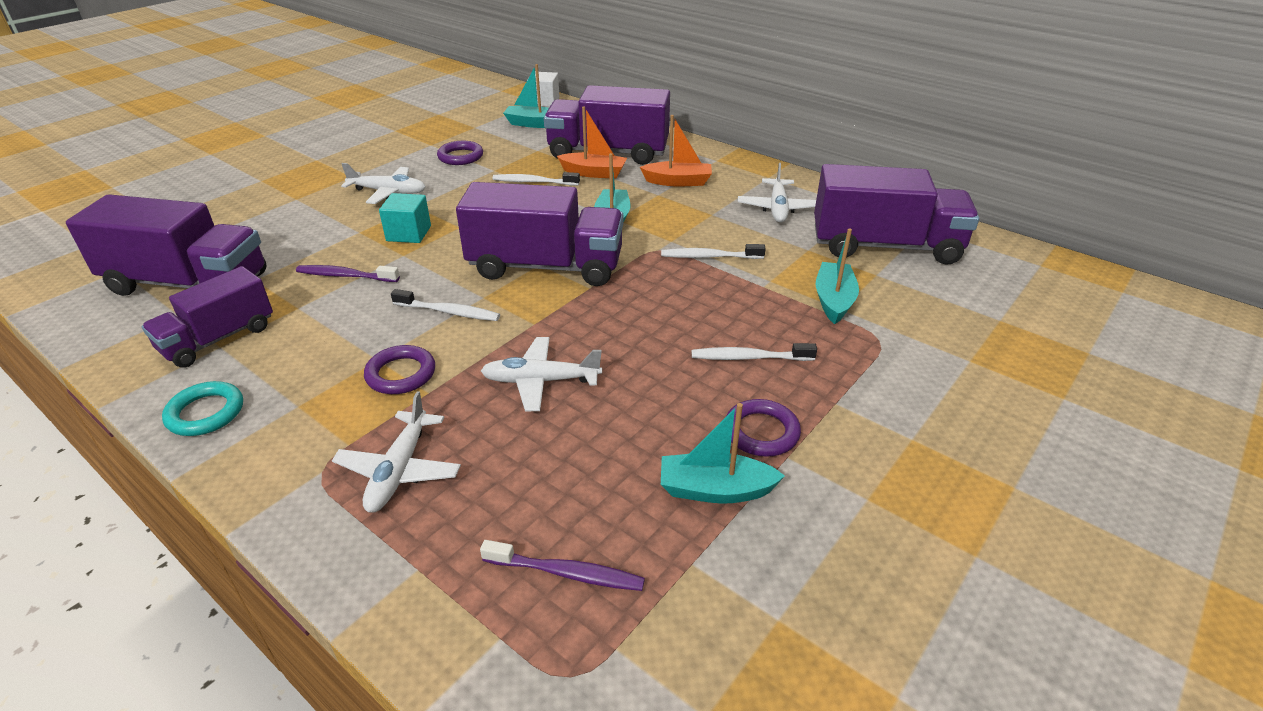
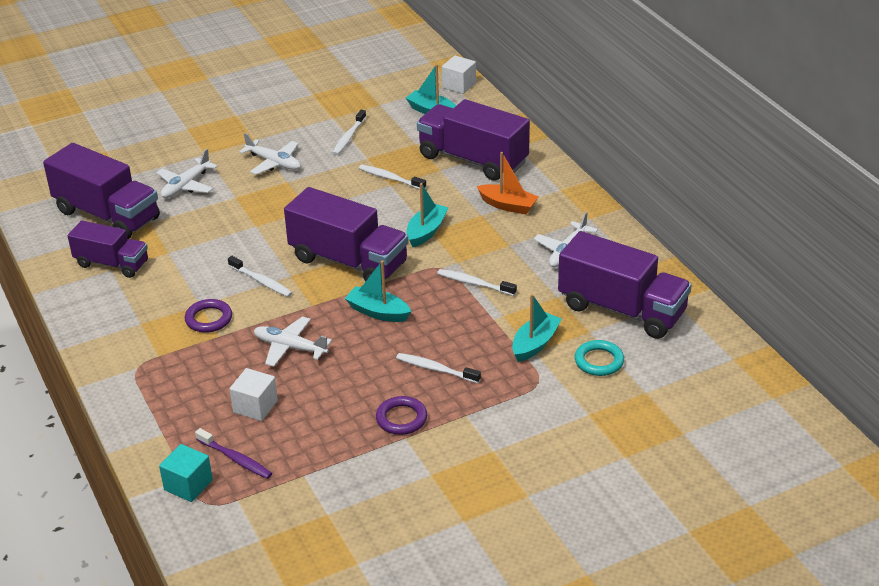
camera: 25 degrees right, 0 degrees up
purple truck [142,266,273,368] -> purple truck turned 135 degrees counterclockwise [68,220,148,278]
turquoise ring [162,381,243,436] -> turquoise ring moved to [575,340,624,376]
purple toothbrush [296,265,400,282] -> none
white plane [332,391,461,513] -> white plane moved to [156,149,218,198]
turquoise cube [379,193,431,243] -> turquoise cube moved to [159,444,213,502]
purple ring [437,141,483,165] -> white toothbrush [332,110,366,155]
orange boat [557,106,627,179] -> none
turquoise boat [661,403,785,504] -> turquoise boat moved to [345,260,411,322]
none -> white cube [230,368,278,421]

